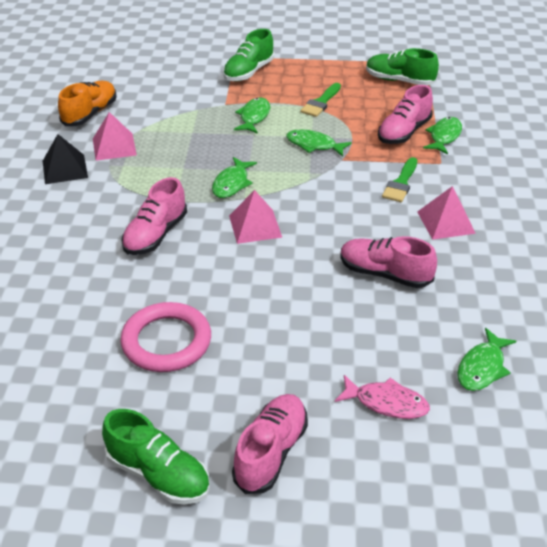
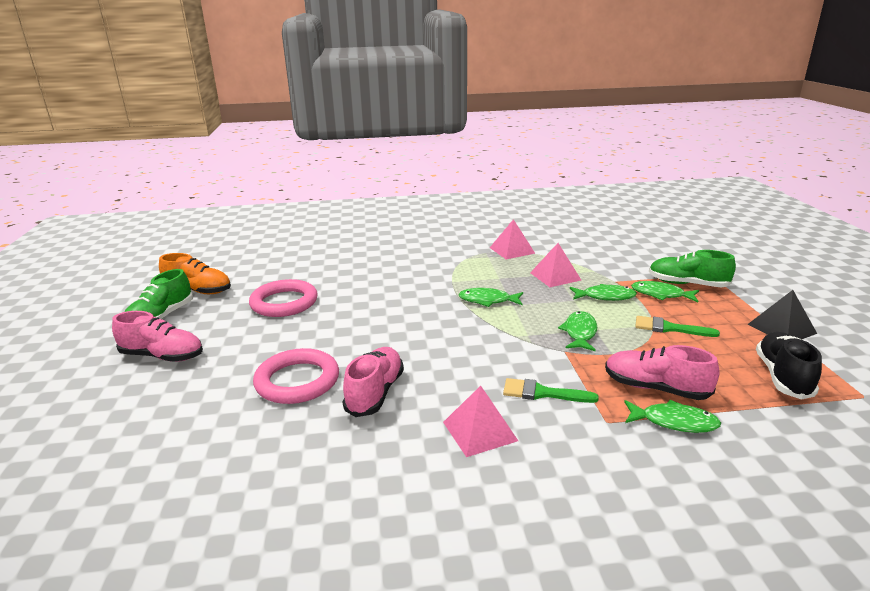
camera: 80 degrees right, 15 degrees down
black pyramid [43,134,88,184] -> black pyramid moved to [748,290,817,339]
orange shoe [58,81,117,126] -> orange shoe moved to [159,253,231,294]
pink shoe [121,177,187,255] -> none
pink pyramid [229,190,282,244] -> pink pyramid moved to [530,243,581,287]
pink fish [335,375,430,419] -> none
green shoe [366,48,439,85] -> black shoe [756,332,822,399]
green fish [458,328,517,391] -> green fish moved to [631,281,699,302]
none -> pink ring [253,348,339,404]

